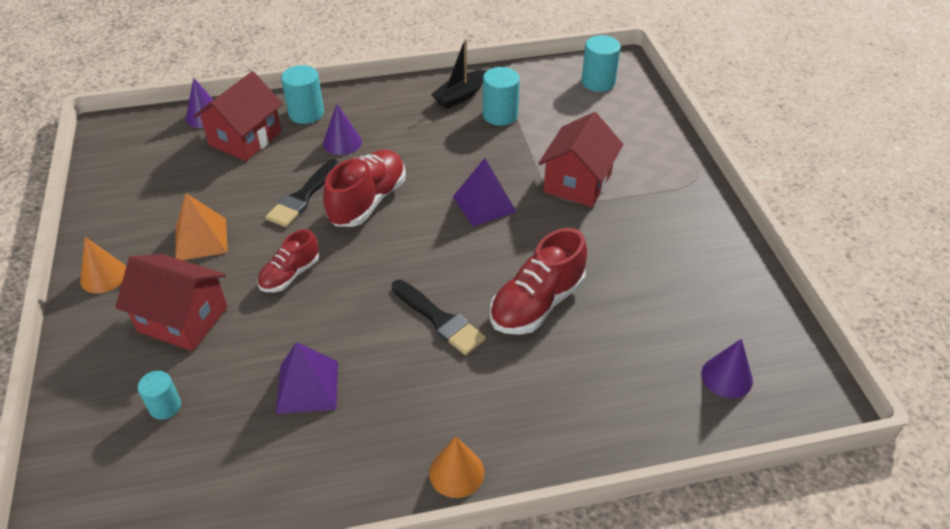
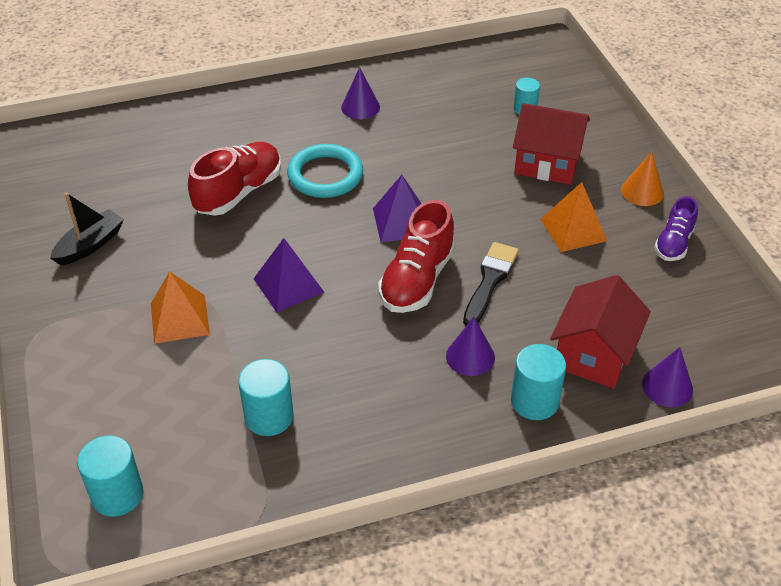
camera: 175 degrees right, 0 degrees up
red shoe [257,229,319,292] -> none
purple pyramid [276,342,338,414] -> purple pyramid moved to [373,175,421,242]
black brush [392,280,486,355] -> turquoise ring [287,144,363,198]
orange cone [429,436,484,498] -> none
black boat [431,39,486,109] -> black boat moved to [50,192,124,265]
red house [538,112,623,207] -> orange pyramid [151,271,210,344]
purple cone [701,339,753,398] -> purple cone moved to [341,67,380,119]
none -> purple shoe [654,196,698,261]

